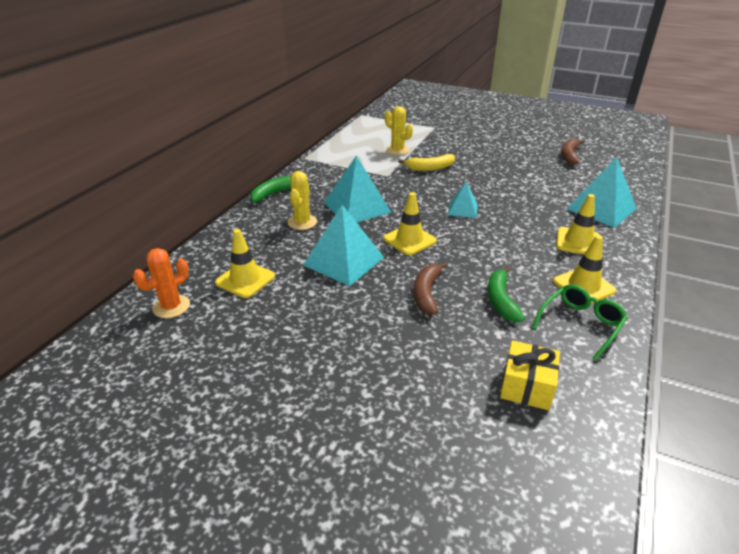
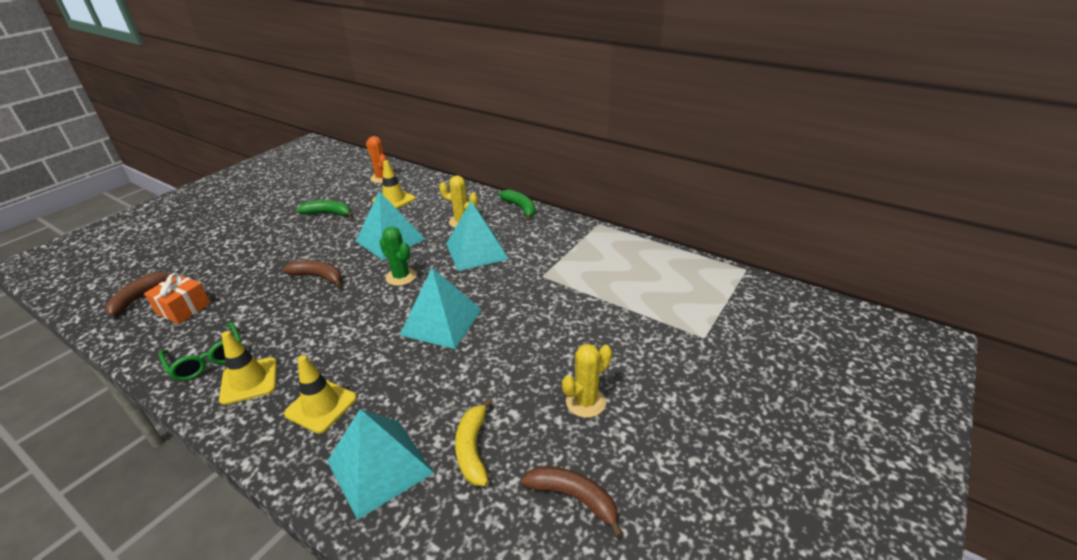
camera: 100 degrees right, 0 degrees up
yellow traffic cone [383,192,437,255] -> green cactus [379,226,416,286]
yellow cactus [385,106,413,155] -> yellow cactus moved to [562,344,612,418]
yellow banana [398,154,455,171] -> yellow banana moved to [455,398,493,486]
turquoise pyramid [448,182,478,218] -> turquoise pyramid [400,268,482,349], size x1.80
green banana [488,266,525,322] -> green banana moved to [296,200,353,217]
yellow gift [500,340,560,410] -> orange gift [144,273,211,324]
none -> brown banana [105,271,179,316]

